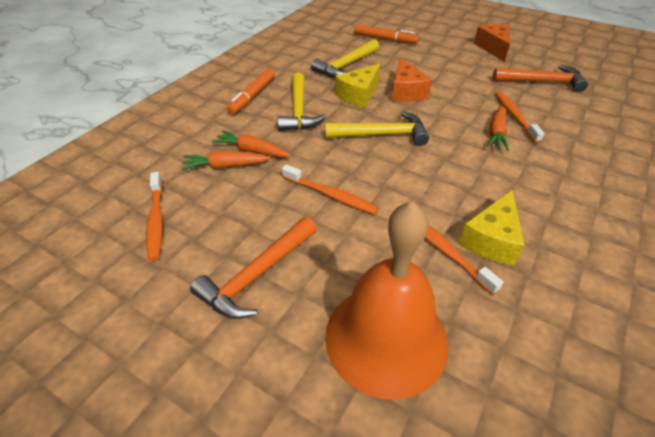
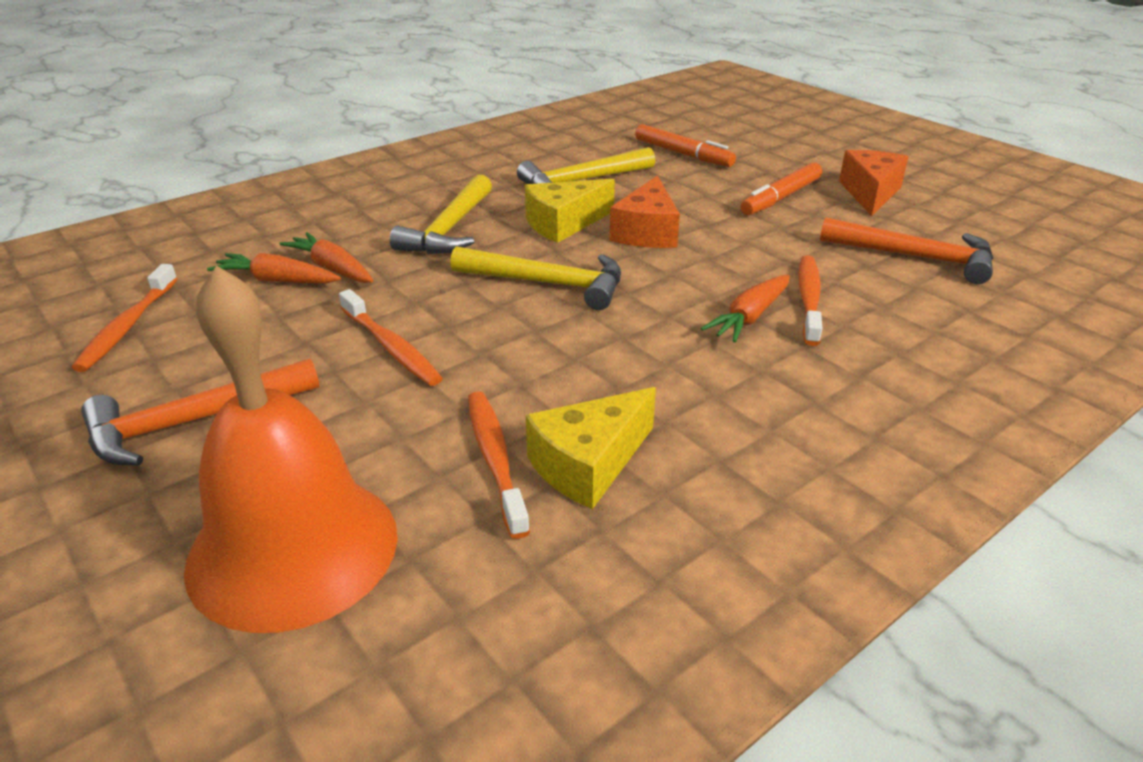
camera: 20 degrees right, 10 degrees down
orange marker [227,69,275,115] -> orange marker moved to [740,162,822,215]

